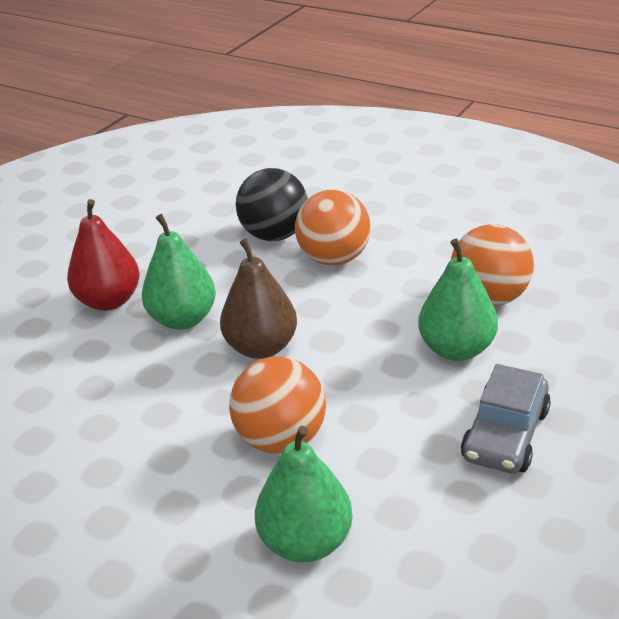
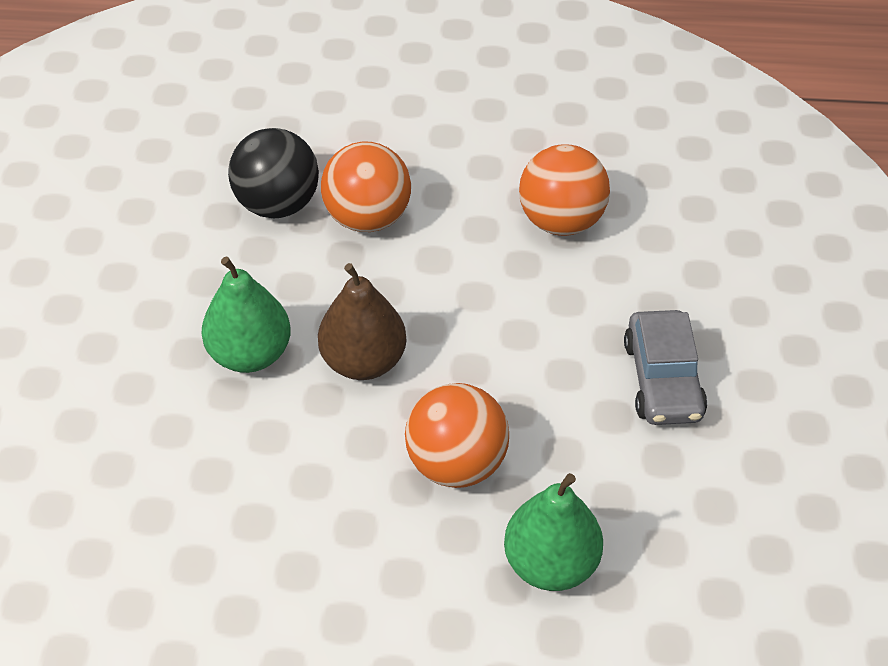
camera: 30 degrees left, 15 degrees up
red pear [67,199,140,311] -> none
green pear [418,239,498,361] -> none

